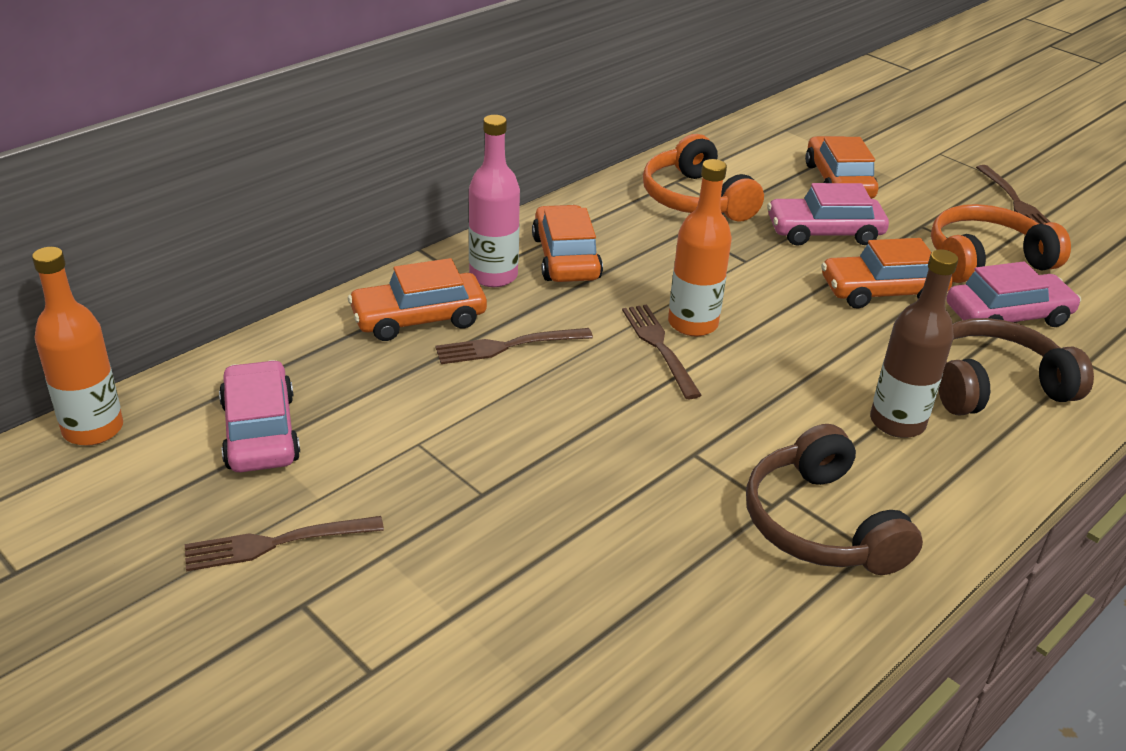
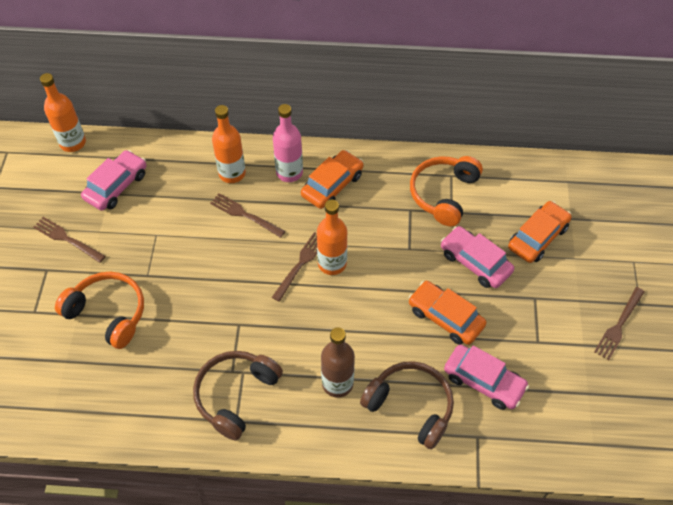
camera: 50 degrees right, 20 degrees up
orange car [348,258,487,341] -> orange bottle [212,105,246,183]
orange headphones [931,204,1071,283] -> orange headphones moved to [55,272,144,349]

